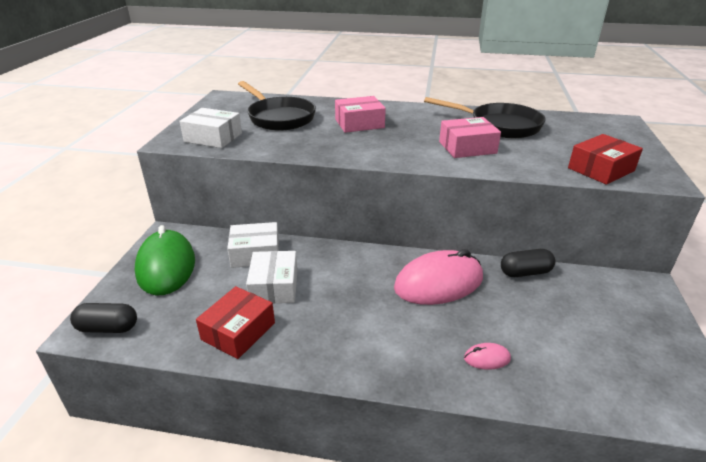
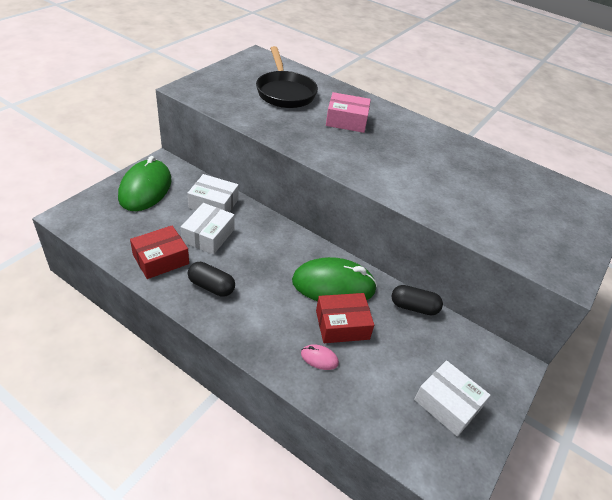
camera: 20 degrees right, 10 degrees up
black capsule [70,303,137,333] -> black capsule moved to [188,262,235,296]
white box [180,108,242,148] -> white box moved to [414,360,490,436]
pink mouse [394,249,483,305] -> green mouse [292,257,377,301]
black pan [424,97,545,138] -> none
pink box [439,117,501,158] -> none
red box [568,134,643,185] -> red box moved to [316,293,374,343]

